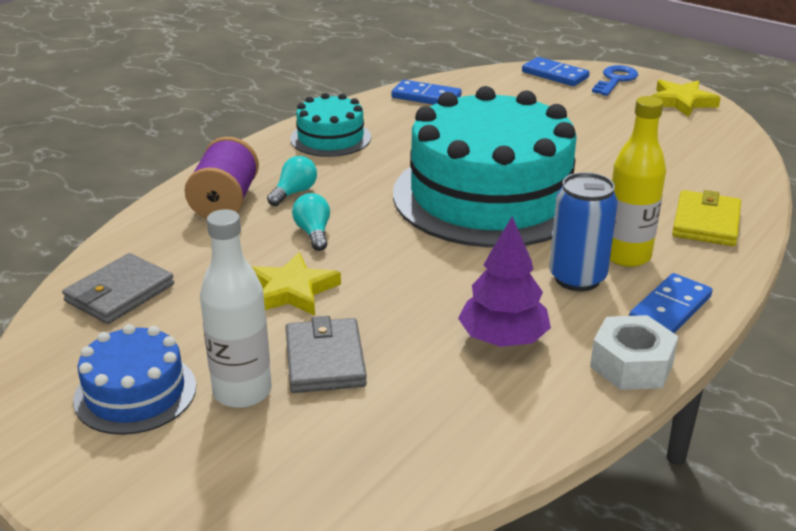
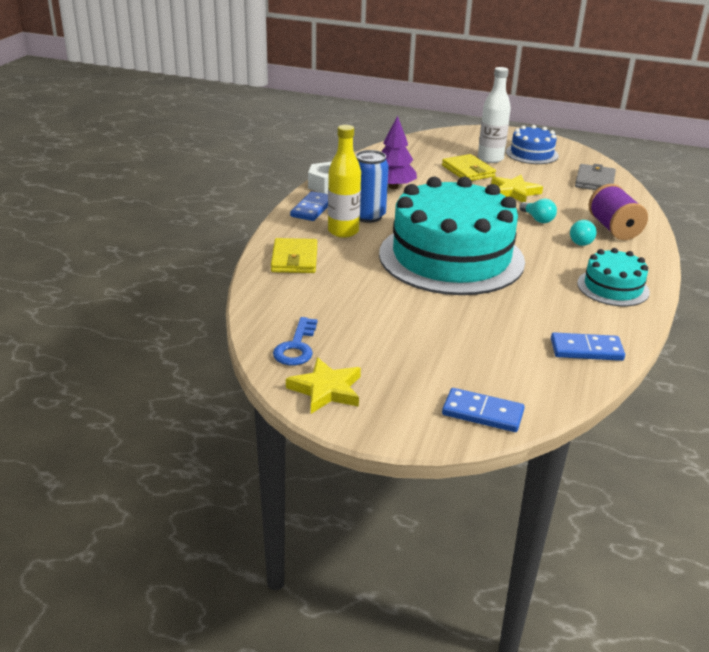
camera: 160 degrees right, 0 degrees up
grey wallet [285,316,367,393] -> yellow wallet [442,154,496,181]
blue key [592,65,638,96] -> blue key moved to [273,317,317,365]

